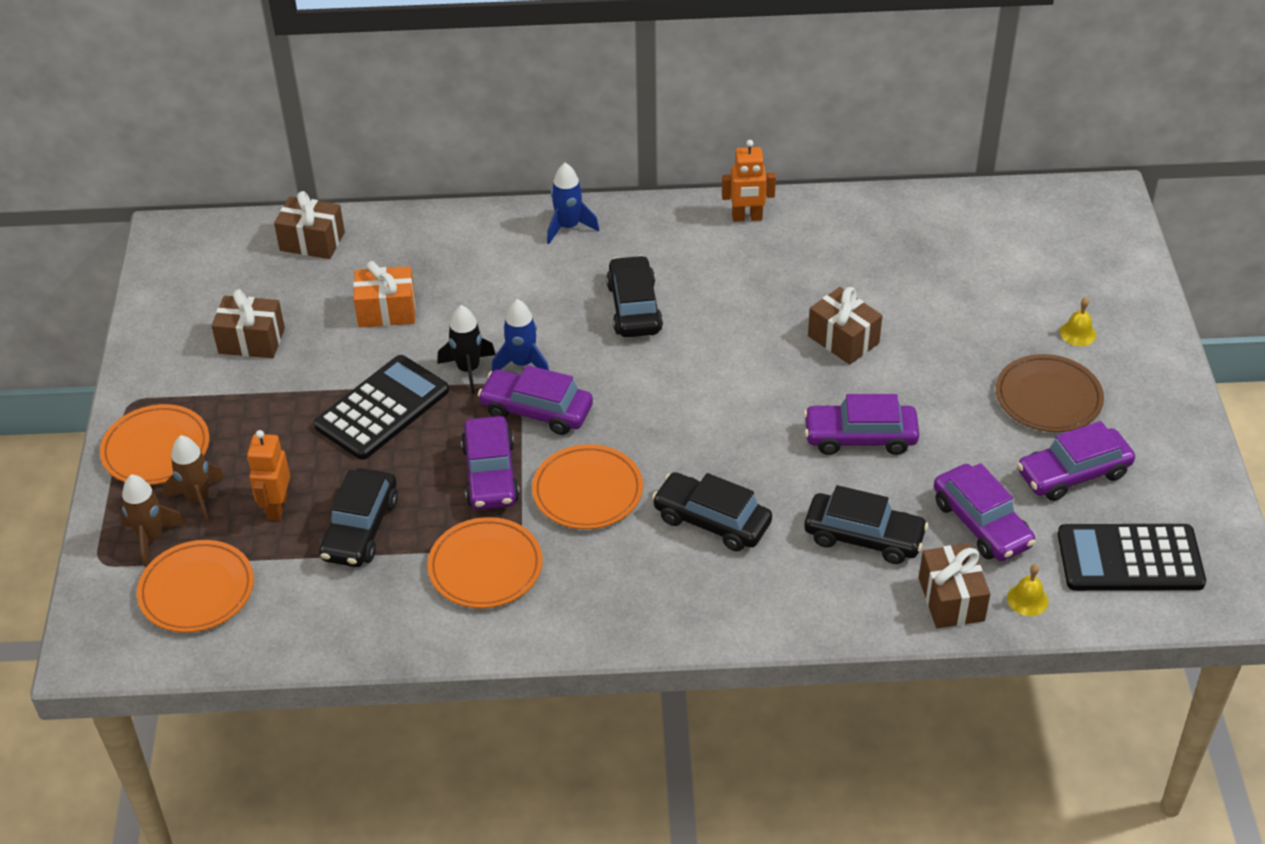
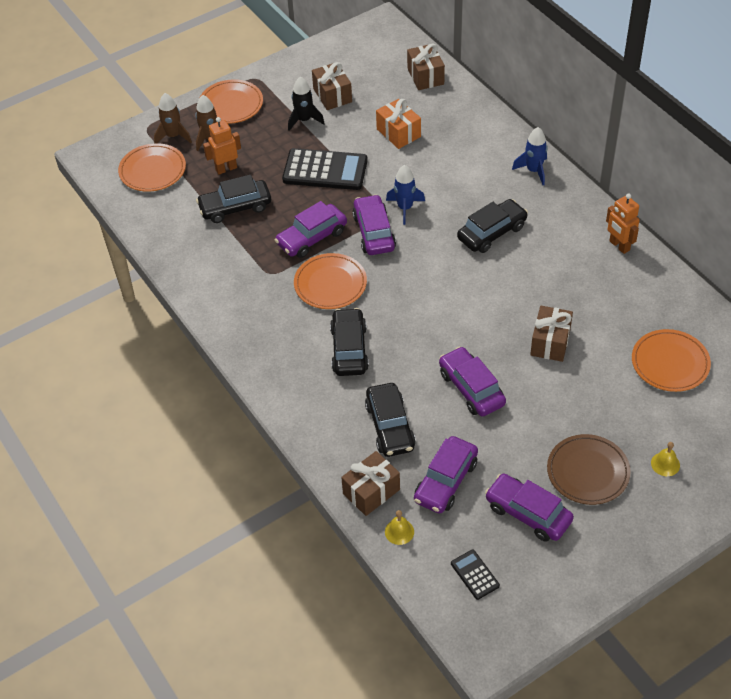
camera: 60 degrees right, 5 degrees up
orange plate [427,517,543,608] -> orange plate moved to [632,329,711,392]
black rocket [437,305,496,394] -> black rocket moved to [288,77,325,131]
black calculator [1058,524,1206,591] -> black calculator [451,550,500,600], size x0.48

